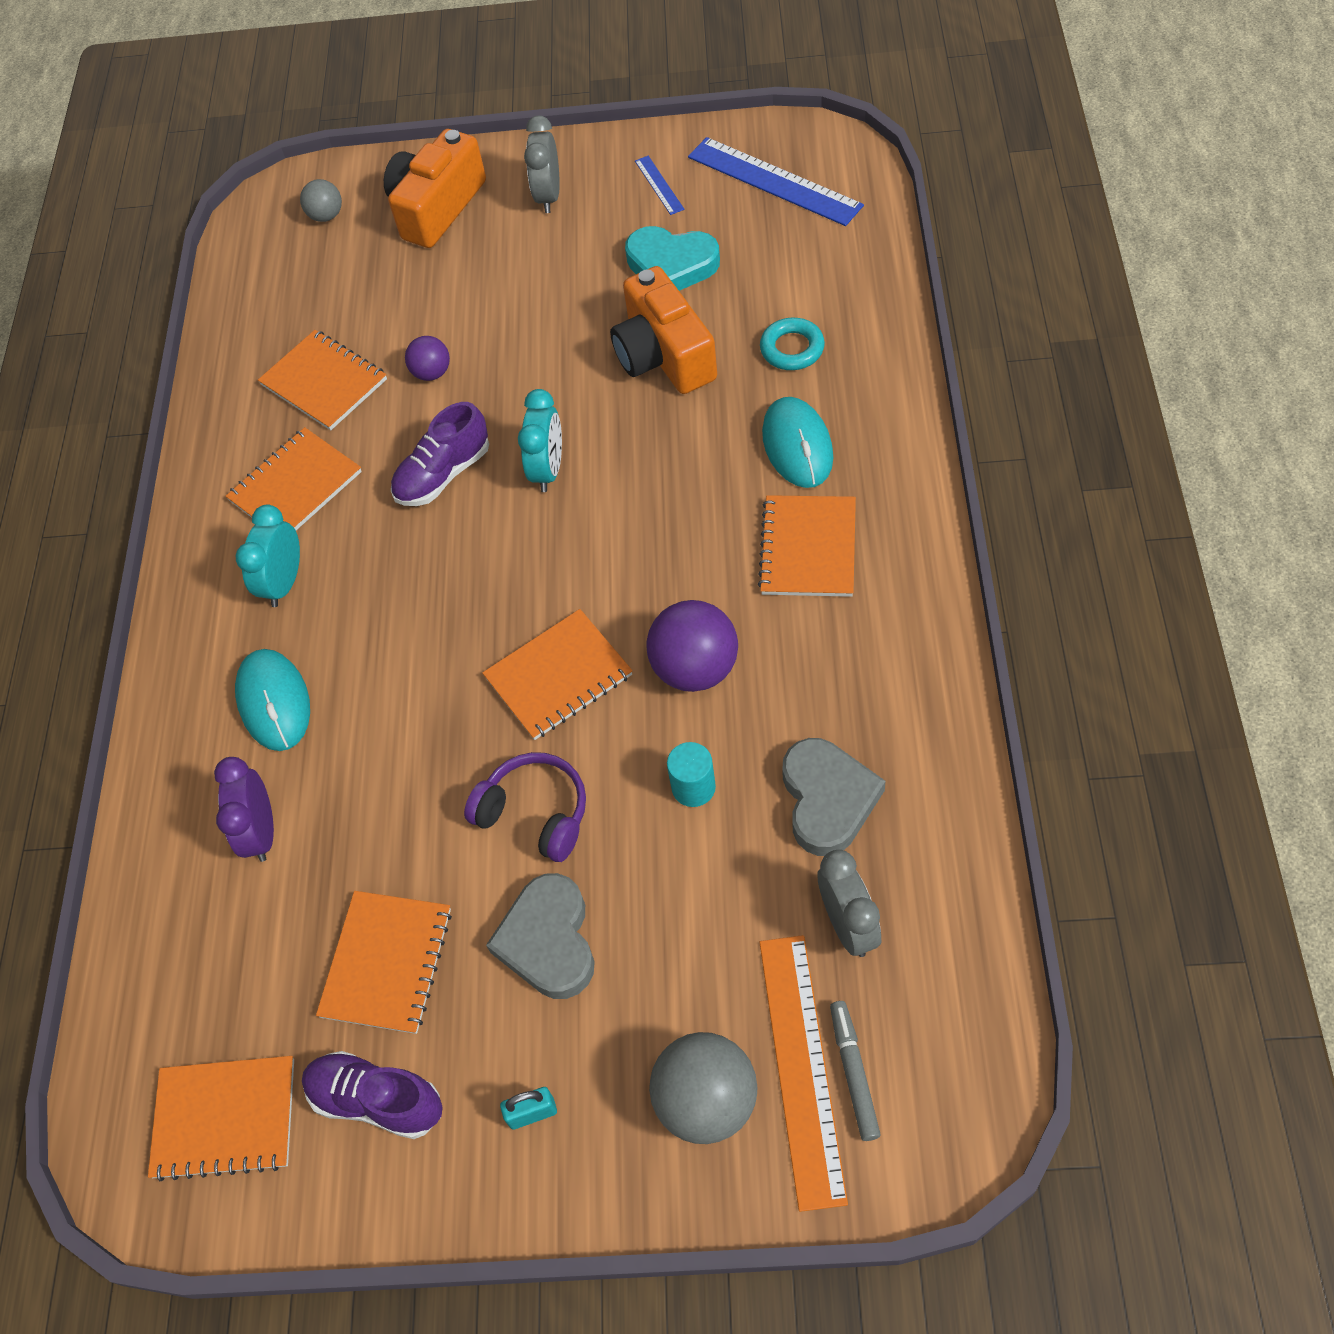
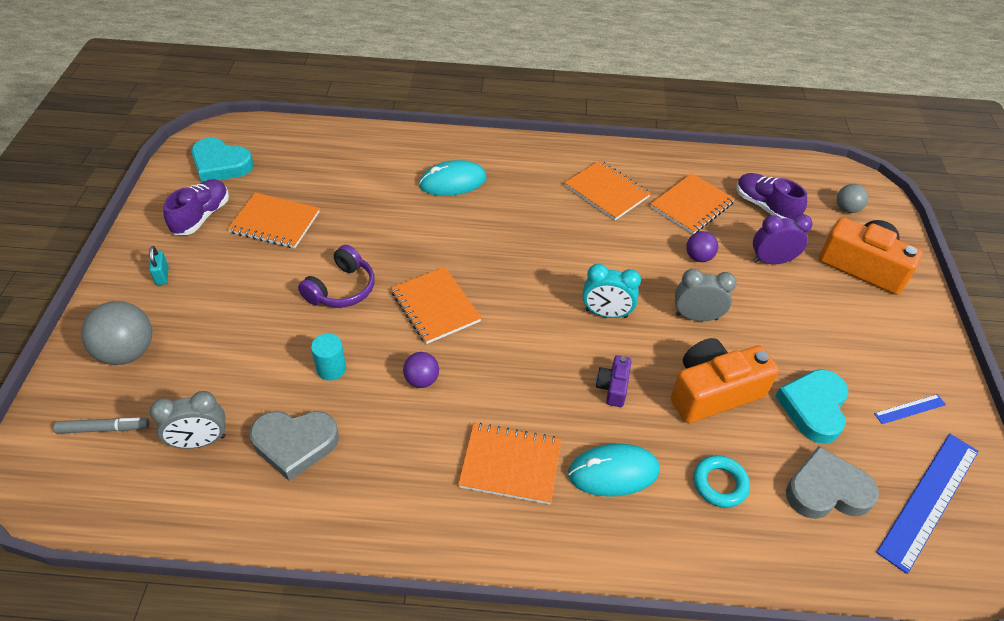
camera: 85 degrees right, 10 degrees down
orange notebook [148,1056,294,1181] -> turquoise heart [191,138,253,182]
purple clock [214,757,274,862] -> purple clock moved to [753,214,812,264]
turquoise clock [236,505,300,607] -> none
purple shoe [391,402,489,506] -> purple shoe moved to [736,173,807,220]
grey heart [486,873,595,999] -> grey heart moved to [786,446,879,519]
grey clock [524,116,560,213] -> grey clock moved to [675,269,737,321]
purple ball [646,600,738,692] -> purple ball [403,352,439,388], size x0.56
orange ruler [759,935,848,1212] -> none
none -> purple camera [596,355,631,407]

